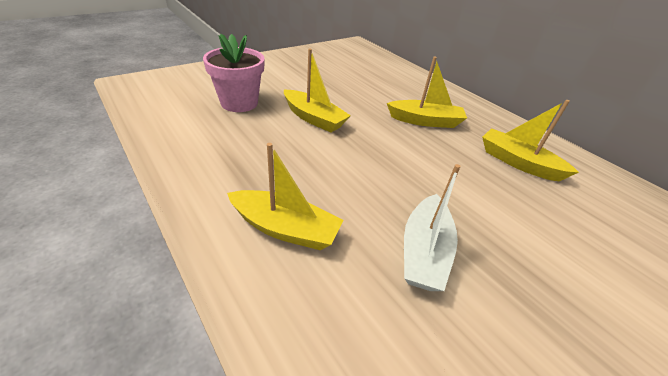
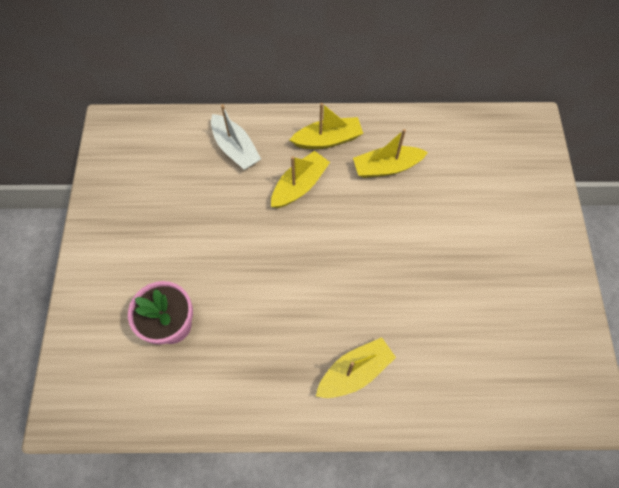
camera: 50 degrees left, 25 degrees up
yellow boat [284,49,351,133] -> yellow boat moved to [290,103,363,149]
white boat [404,164,461,291] -> white boat moved to [211,105,261,170]

